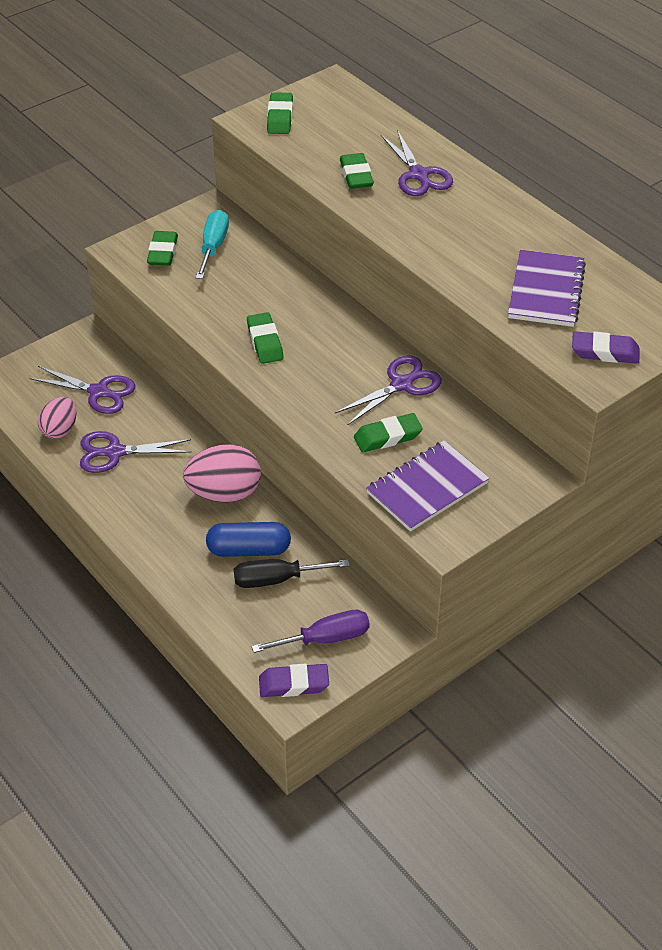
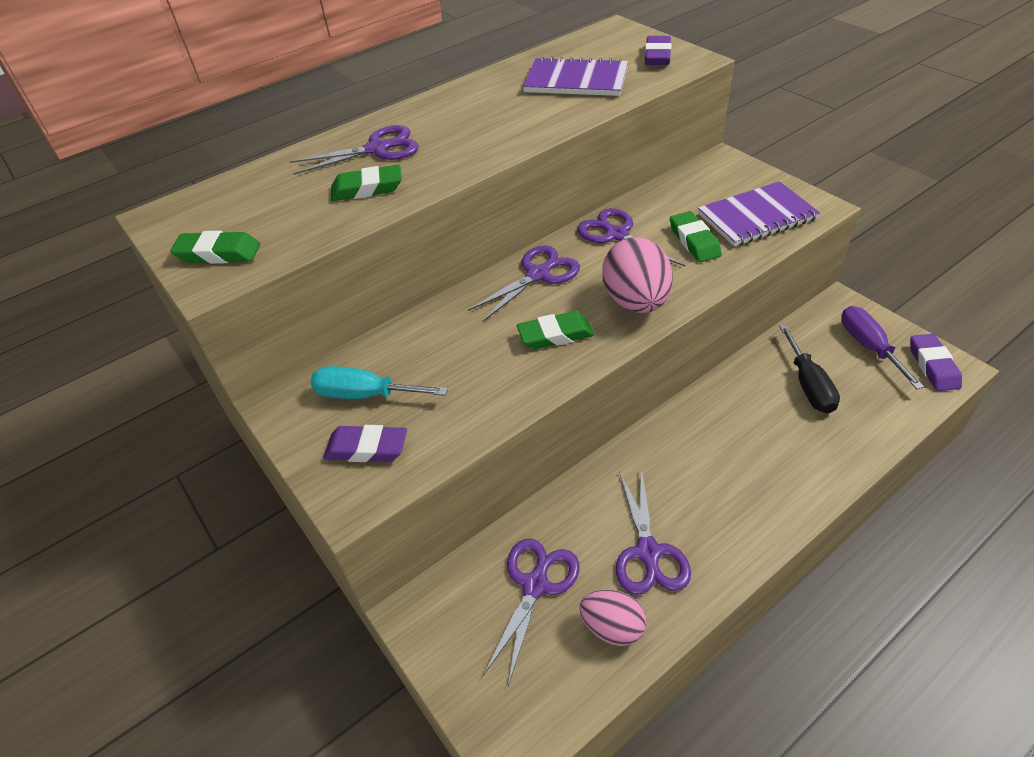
camera: 85 degrees left, 0 degrees up
green eraser [147,231,178,266] -> purple eraser [323,425,407,462]
pink egg [183,444,261,503] -> pink egg moved to [602,238,673,313]
blue capsule [206,522,291,557] -> none
purple notebook [366,440,489,532] -> purple notebook turned 75 degrees counterclockwise [698,181,820,246]
none -> purple scissors [468,246,580,321]

